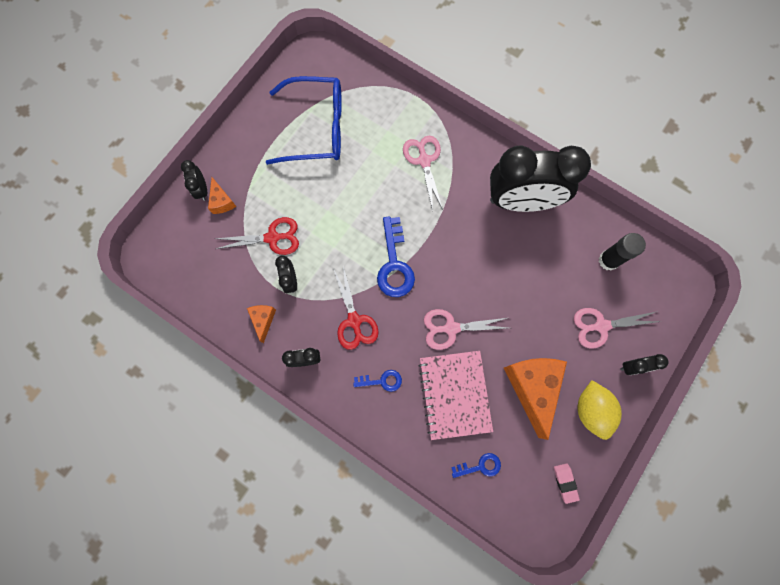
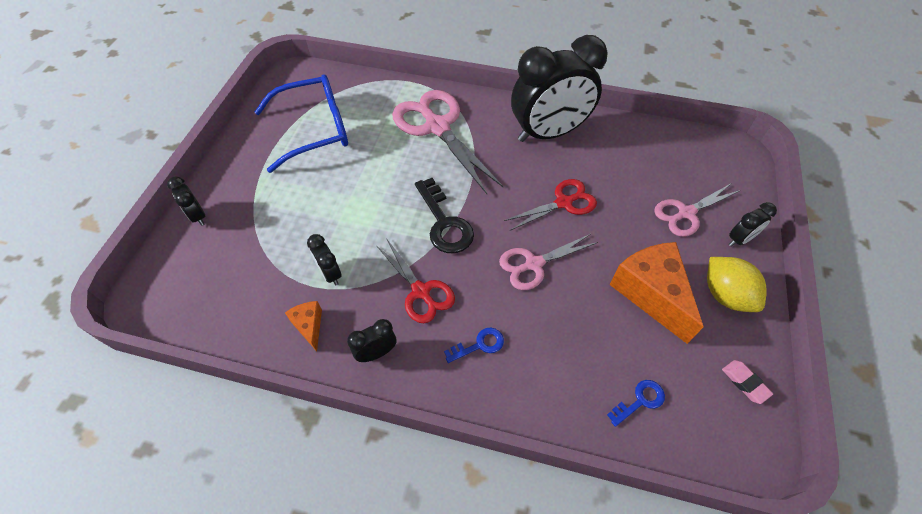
camera: 20 degrees left, 20 degrees down
orange cheese [208,177,236,214] -> none
red scissors [215,217,299,255] -> red scissors moved to [504,179,597,231]
blue key [377,216,415,297] -> black key [415,178,474,253]
pink scissors [403,136,443,210] -> pink scissors [392,90,504,194], size x1.71
pink notebook [418,351,493,440] -> none
black glue stick [599,233,646,270] -> none

